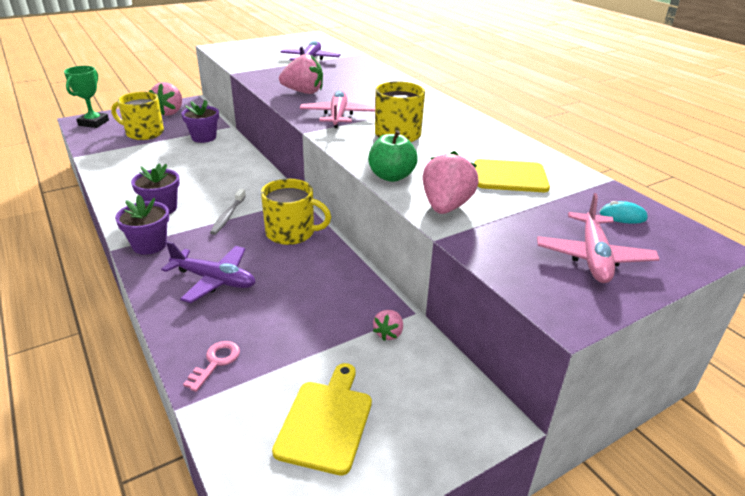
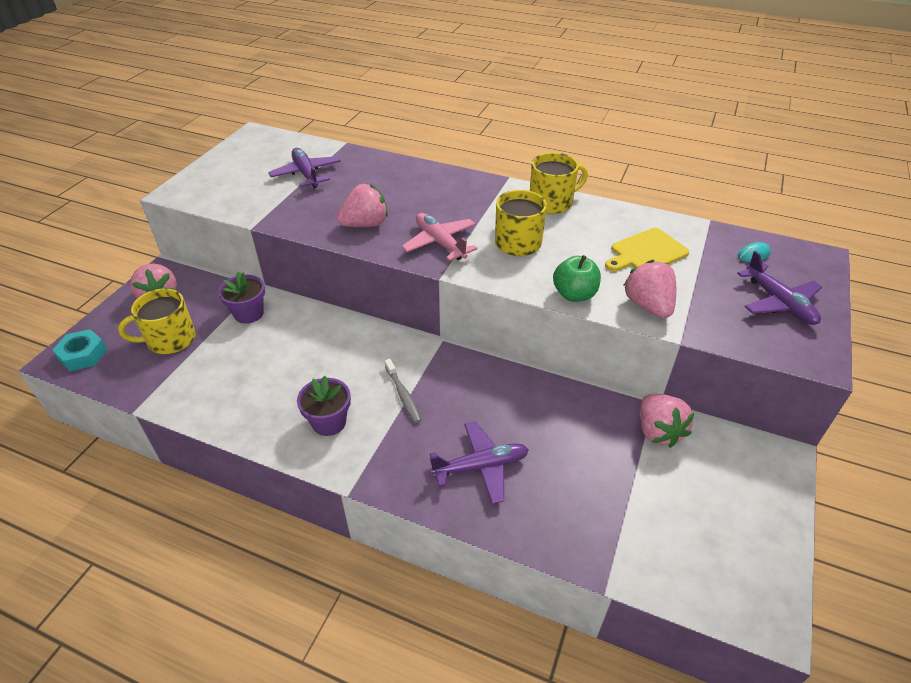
camera: 35 degrees left, 10 degrees up
green trophy [64,66,109,128] -> turquoise nut [52,329,107,371]
purple flower pot [115,195,169,255] -> none
pink key [183,341,240,392] -> none
yellow mug [261,179,331,245] -> yellow mug moved to [530,152,588,214]
yellow cutting board [272,363,372,476] -> none
pink strawberry [373,310,403,341] -> pink strawberry [640,394,695,448], size x1.88
pink plane [537,193,660,283] -> purple plane [737,251,822,325]

